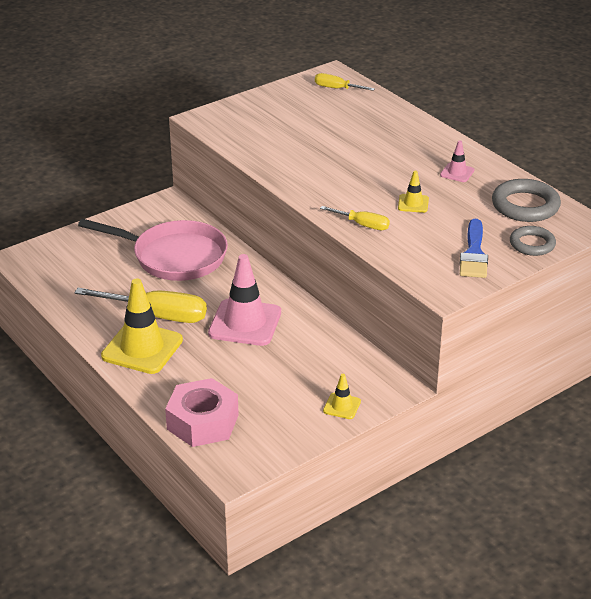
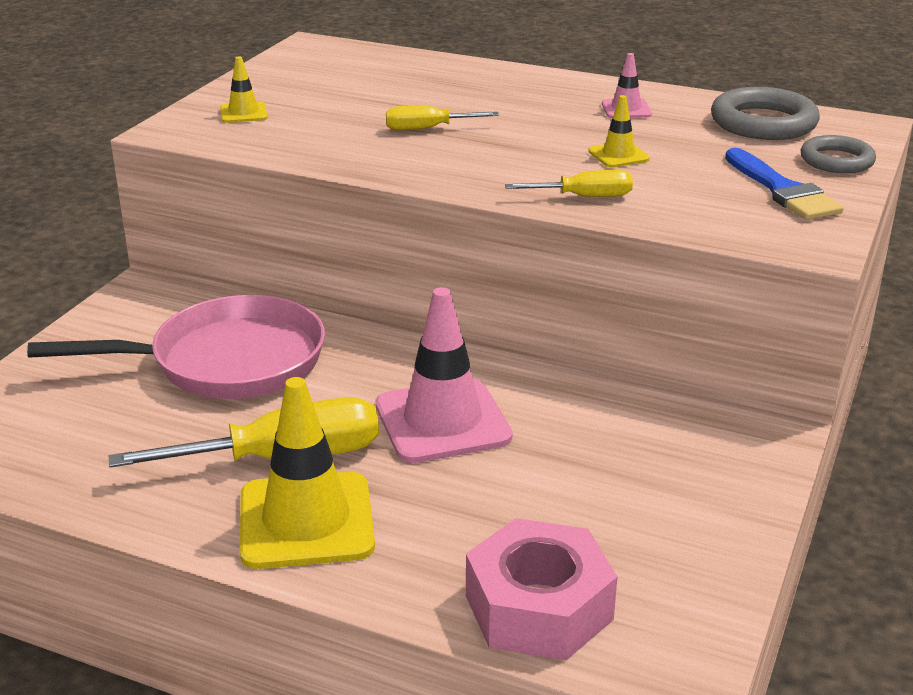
camera: 30 degrees left, 5 degrees down
yellow screwdriver [315,73,375,91] -> yellow screwdriver moved to [386,105,499,130]
yellow traffic cone [323,374,361,419] -> yellow traffic cone moved to [220,56,268,123]

